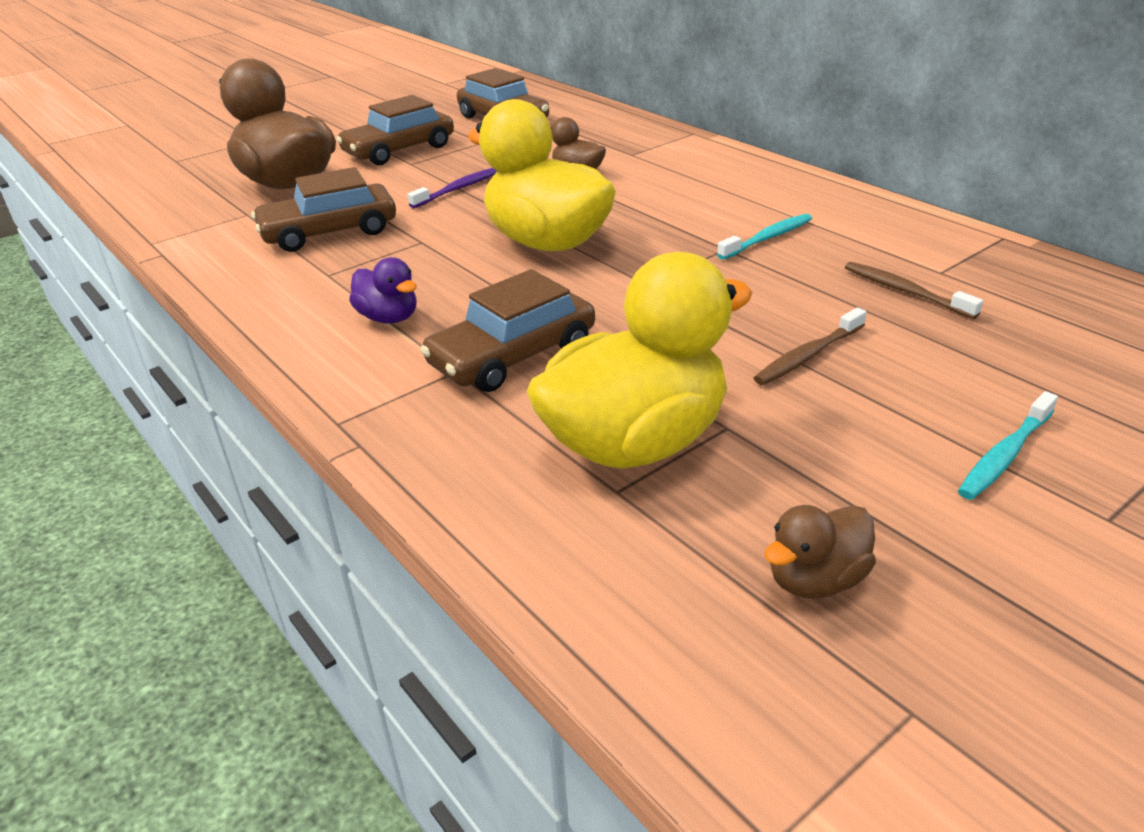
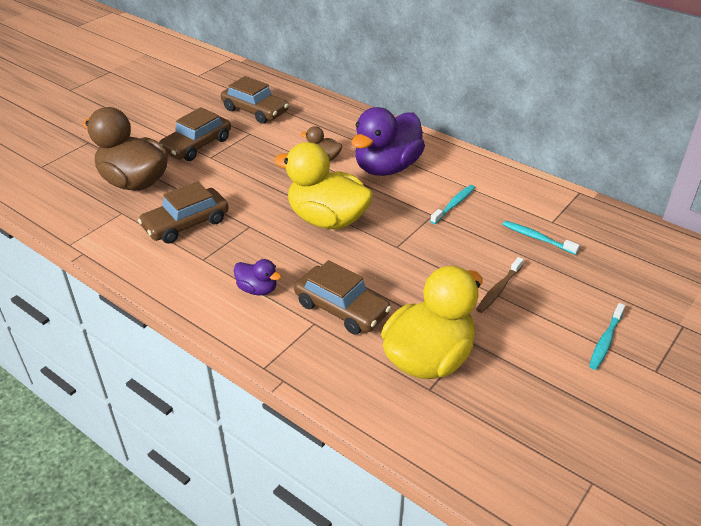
camera: 15 degrees left, 5 degrees up
purple toothbrush [408,168,497,209] -> none
brown car [420,269,595,392] -> brown car turned 90 degrees counterclockwise [294,260,391,335]
brown duck [764,505,876,599] -> none
brown toothbrush [845,262,983,319] -> turquoise toothbrush [502,221,580,255]
none -> purple duck [352,107,425,176]

